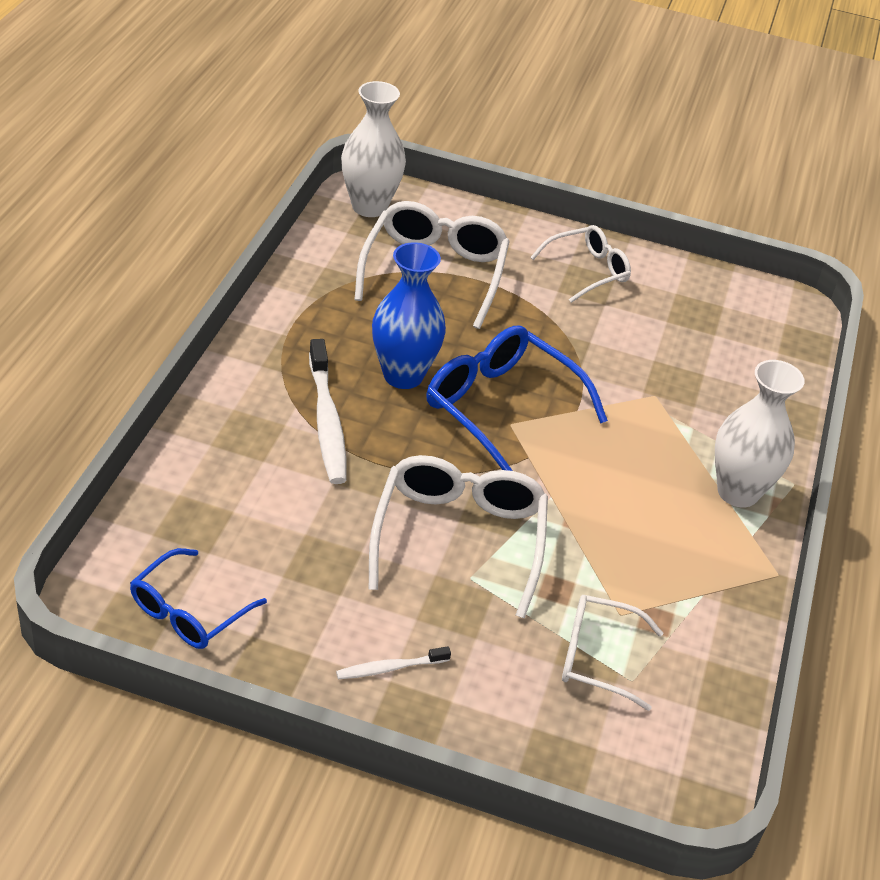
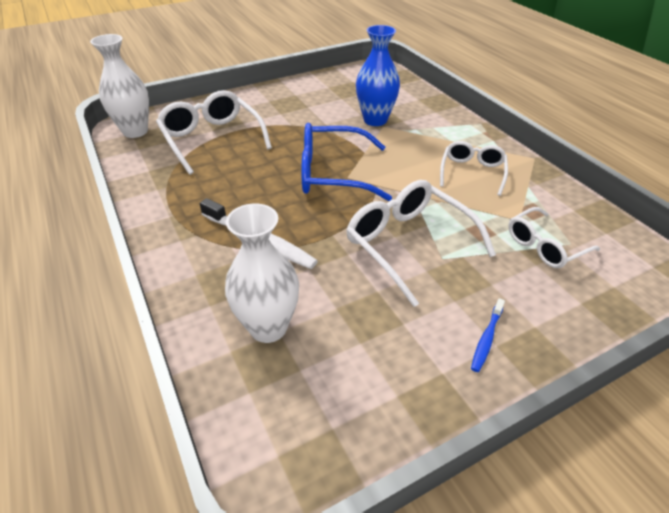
camera: 40 degrees left, 0 degrees up
blue glasses [130,548,267,649] -> none
white toothbrush [336,646,451,679] -> blue toothbrush [471,298,505,372]
blue vase [372,242,446,389] -> blue vase moved to [356,25,400,126]
white glasses [530,225,631,303] -> white glasses moved to [440,141,508,196]
white vase [715,360,805,507] -> white vase moved to [225,204,299,343]

